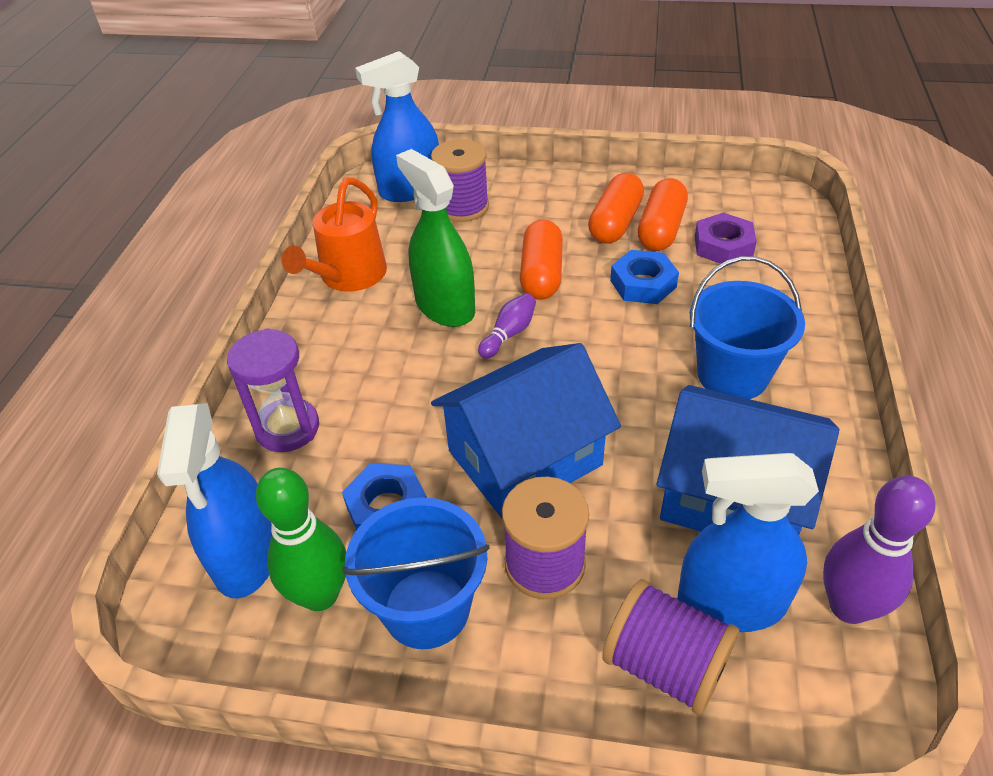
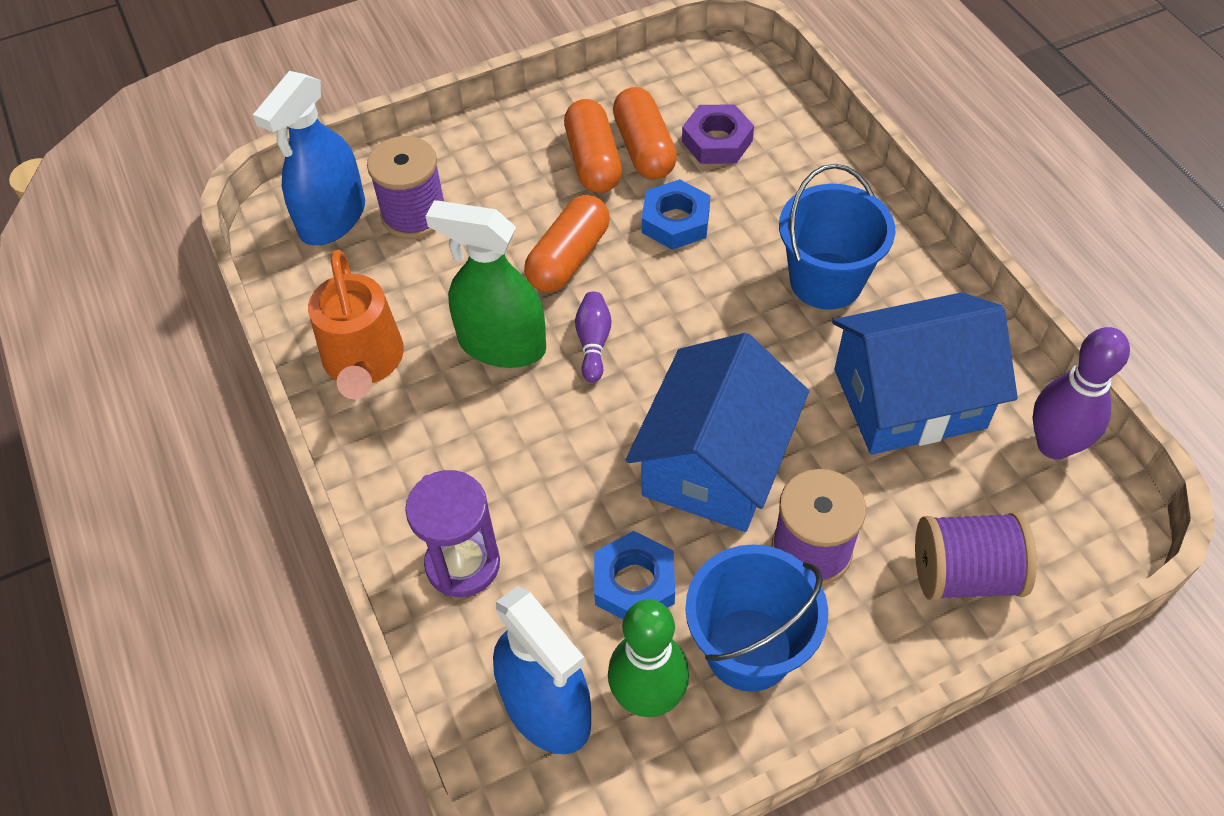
camera: 35 degrees left, 10 degrees up
orange capsule [520,219,563,300] -> orange capsule turned 60 degrees clockwise [524,195,610,292]
blue spray bottle [678,453,819,632] -> none

